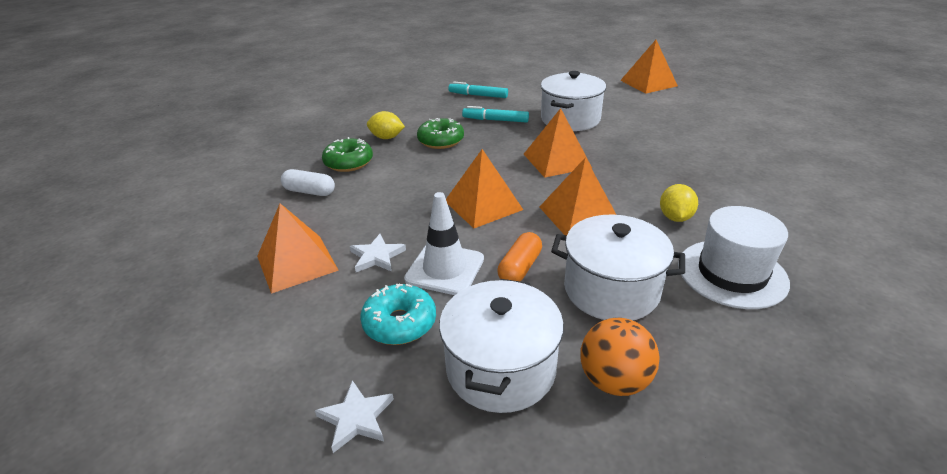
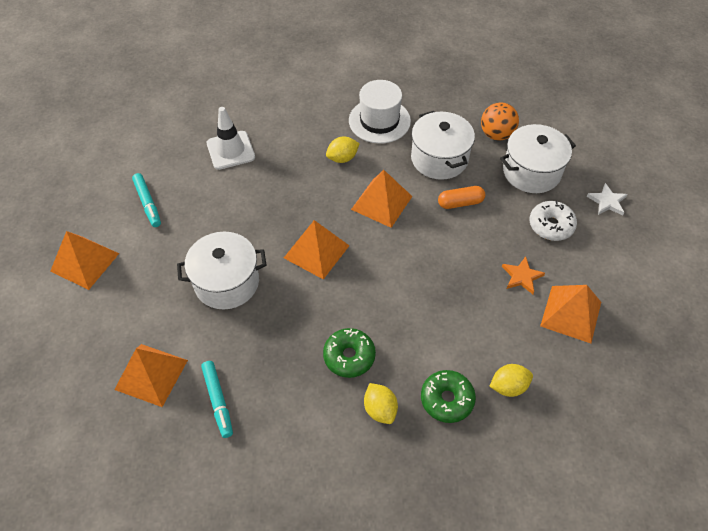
camera: 130 degrees left, 20 degrees up
white capsule [281,169,335,196] -> yellow lemon [489,364,533,397]
white star [350,234,406,272] -> orange star [502,256,545,294]
turquoise donut [360,283,436,345] -> white donut [530,201,577,241]
white traffic cone [404,192,484,295] -> white traffic cone moved to [207,107,255,170]
orange pyramid [446,149,523,228] -> orange pyramid moved to [114,344,188,407]
turquoise marker [462,106,529,123] -> turquoise marker moved to [132,173,161,227]

